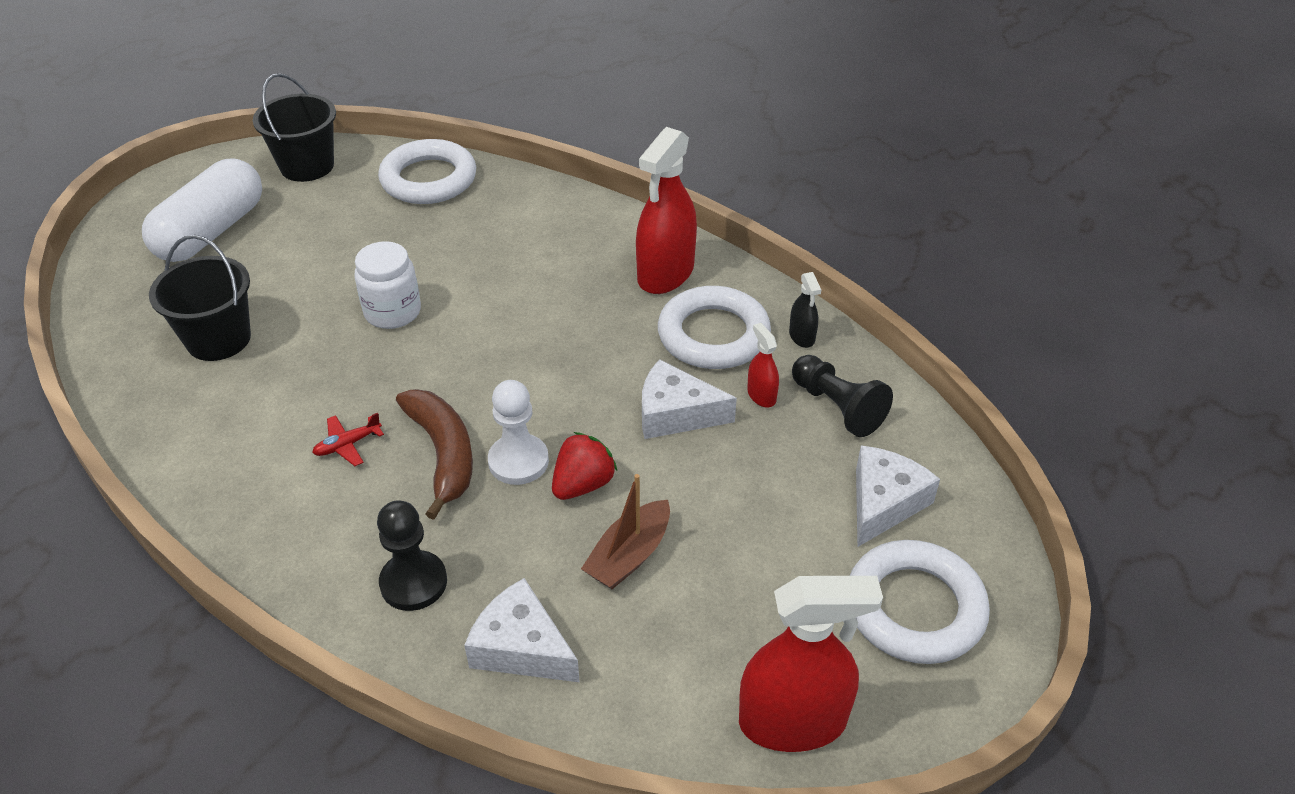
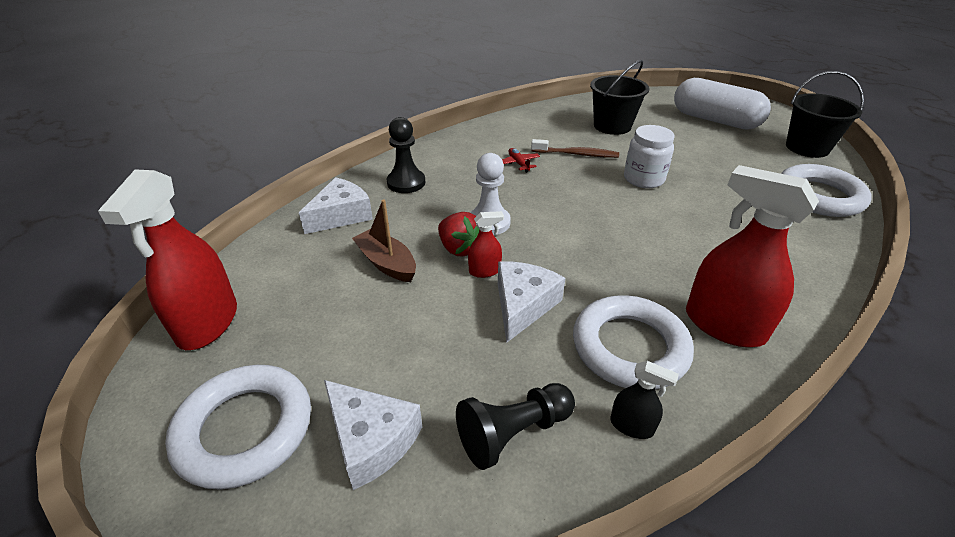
camera: 100 degrees right, 5 degrees down
brown banana [396,389,473,520] -> none
red spray bottle [747,323,779,407] -> red spray bottle moved to [468,211,504,278]
black spray bottle [789,272,821,348] -> black spray bottle turned 150 degrees counterclockwise [610,361,679,439]
none -> brown toothbrush [531,139,619,158]

